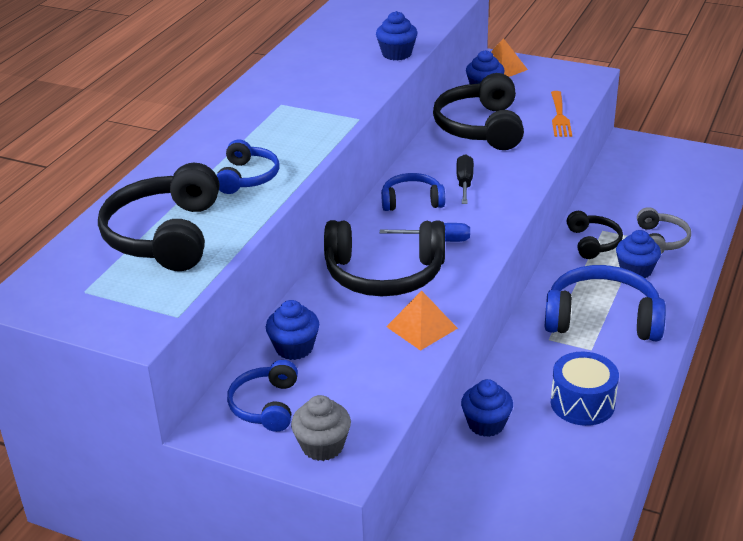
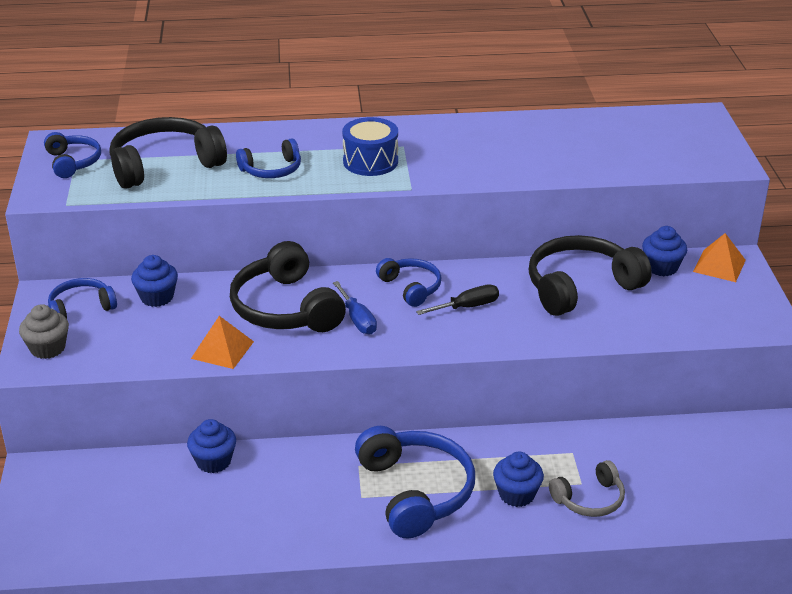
camera: 60 degrees right, 0 degrees up
blue cupcake [376,11,417,60] -> none
orange fork [551,91,572,137] -> none
blue drum [551,352,619,426] -> blue drum moved to [342,117,398,176]
black headphones [567,211,623,259] -> none
none -> blue headphones [44,132,101,178]

